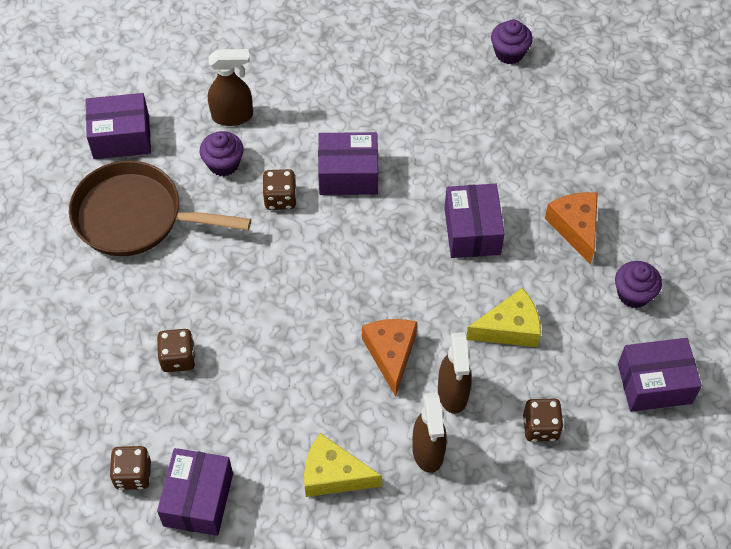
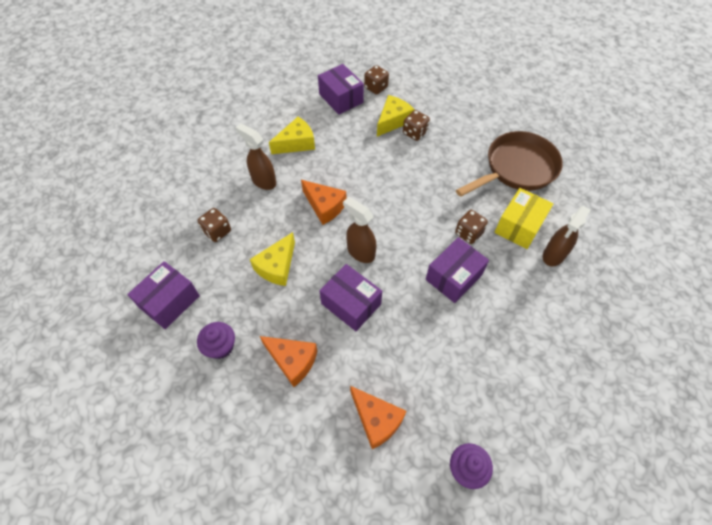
camera: 135 degrees right, 0 degrees up
purple box [86,93,151,159] -> none
purple cupcake [200,131,244,176] -> yellow box [494,188,553,249]
brown spray bottle [438,332,472,414] -> brown spray bottle moved to [343,197,376,263]
none -> orange cheese [350,386,406,449]
none -> yellow cheese [377,95,415,137]

